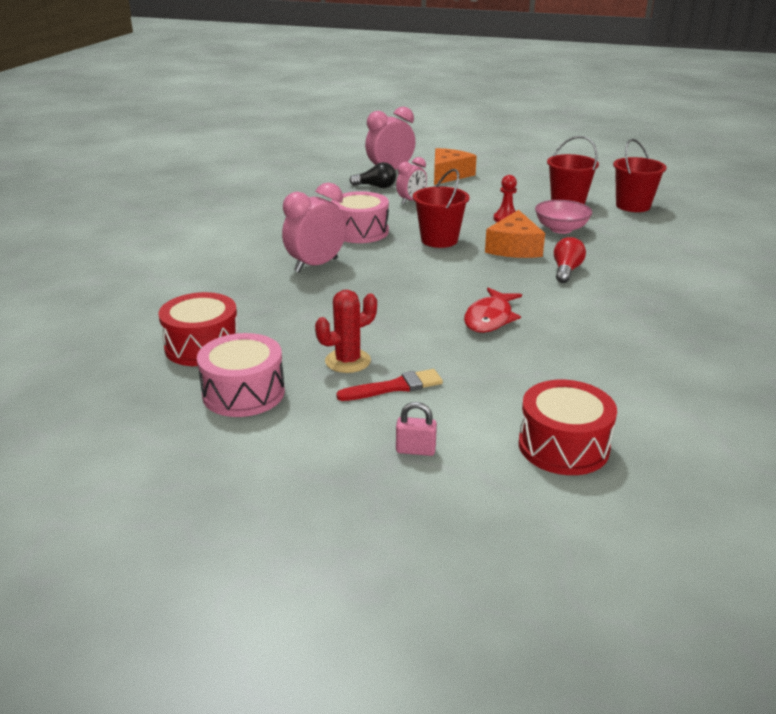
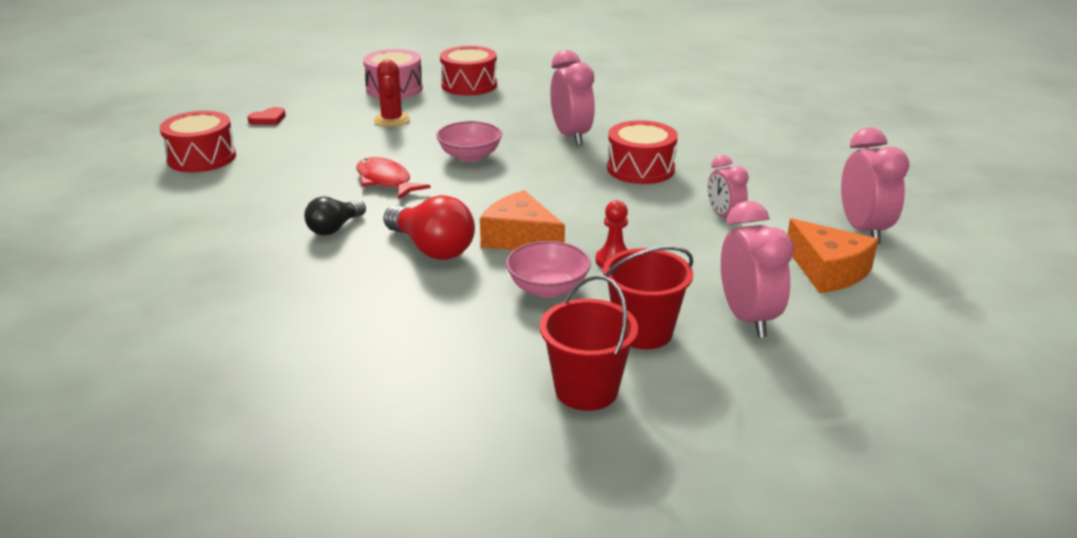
camera: 115 degrees right, 0 degrees up
pink drum [331,191,389,243] -> red drum [607,120,678,184]
red brush [336,369,443,401] -> none
black light bulb [349,162,396,188] -> black light bulb moved to [304,196,366,236]
pink padlock [396,402,437,456] -> red heart [247,107,286,125]
red bucket [413,169,470,248] -> none
red light bulb [554,237,586,283] -> red light bulb [383,195,475,260], size x1.57
none -> pink bowl [436,121,502,162]
none -> pink clock [721,201,794,338]

